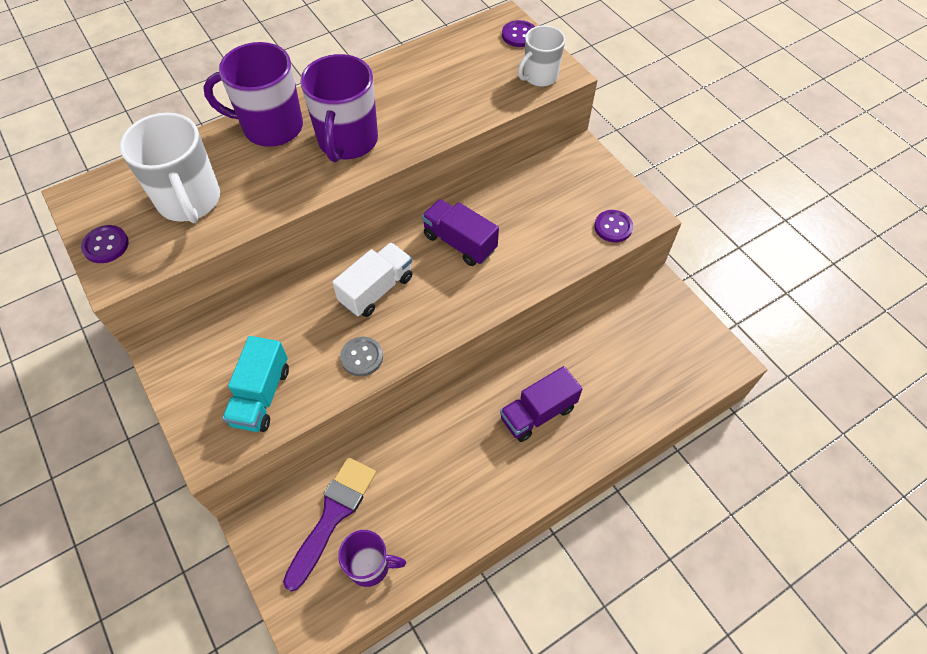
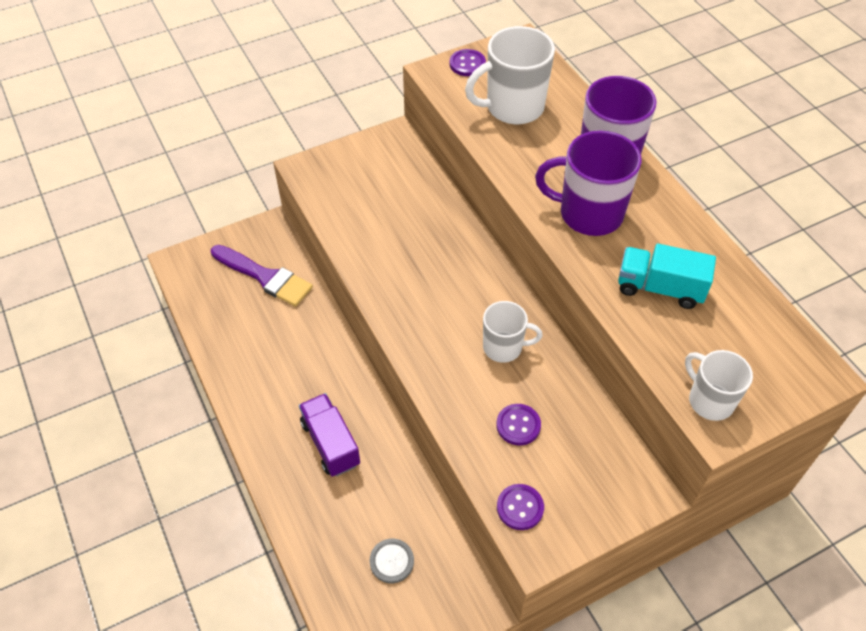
camera: 95 degrees right, 5 degrees down
turquoise truck [222,336,289,432] -> turquoise truck moved to [618,244,716,309]
white truck [332,242,413,317] -> none
purple mug [338,530,406,587] -> none
grey button [340,337,383,376] -> grey button moved to [370,539,414,583]
purple truck [422,199,499,266] -> white mug [483,301,543,363]
purple button [502,20,535,47] -> purple button moved to [496,404,541,445]

